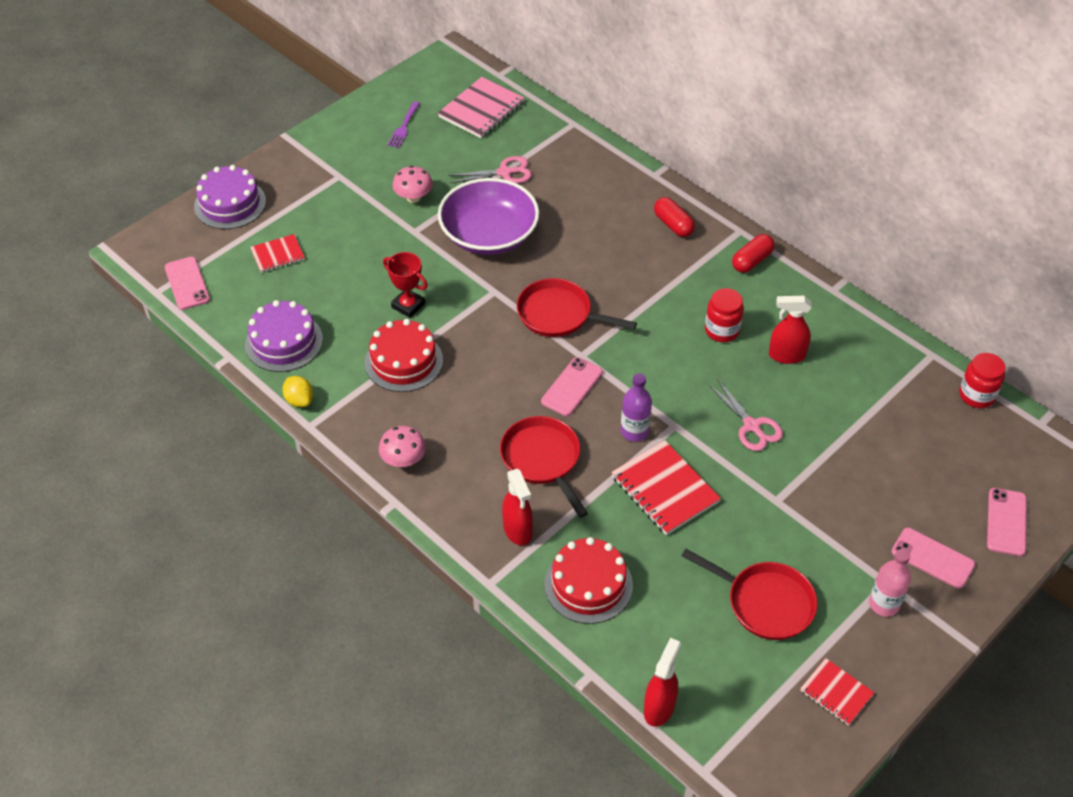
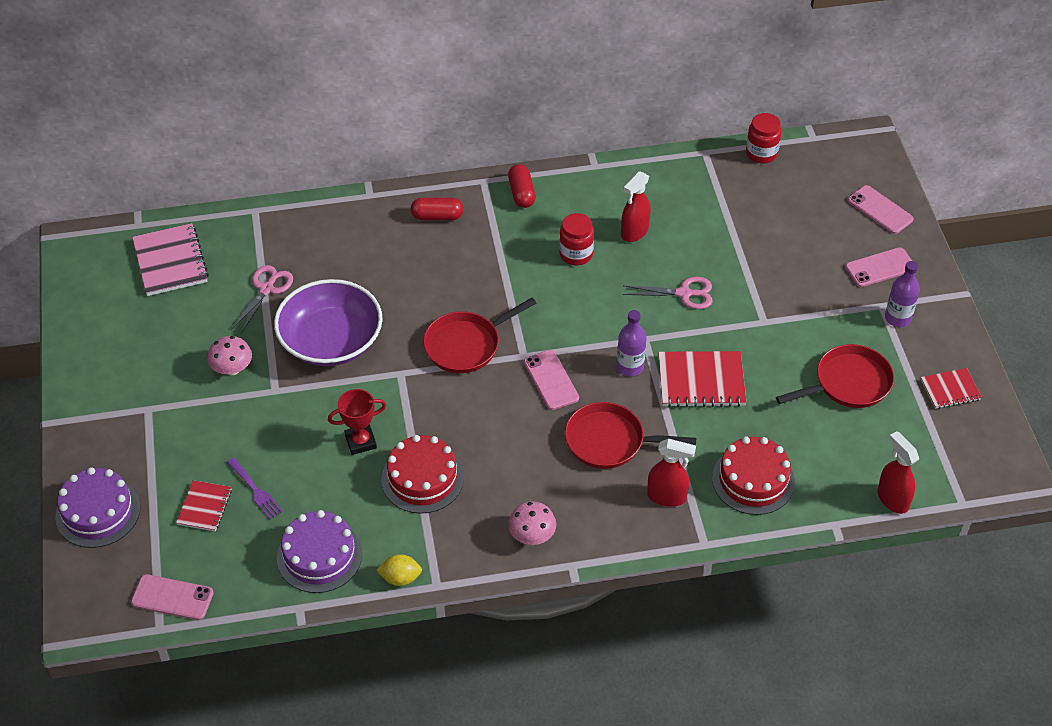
camera: 55 degrees left, 0 degrees up
purple fork [387,101,420,148] -> purple fork moved to [227,458,283,519]
pink bottle [869,549,911,617] -> purple bottle [885,261,920,327]

